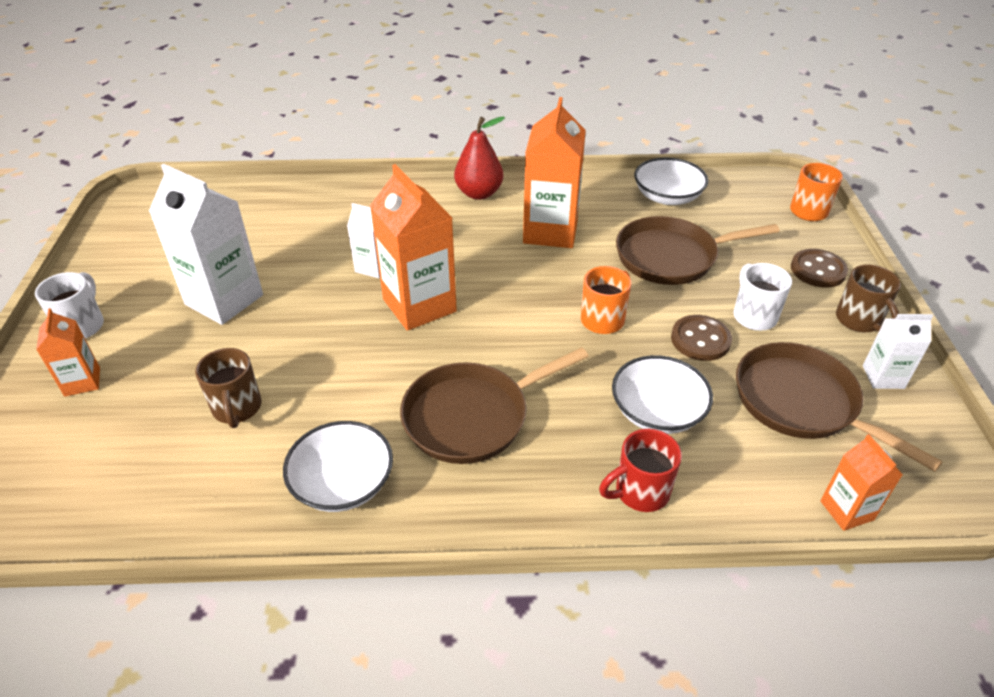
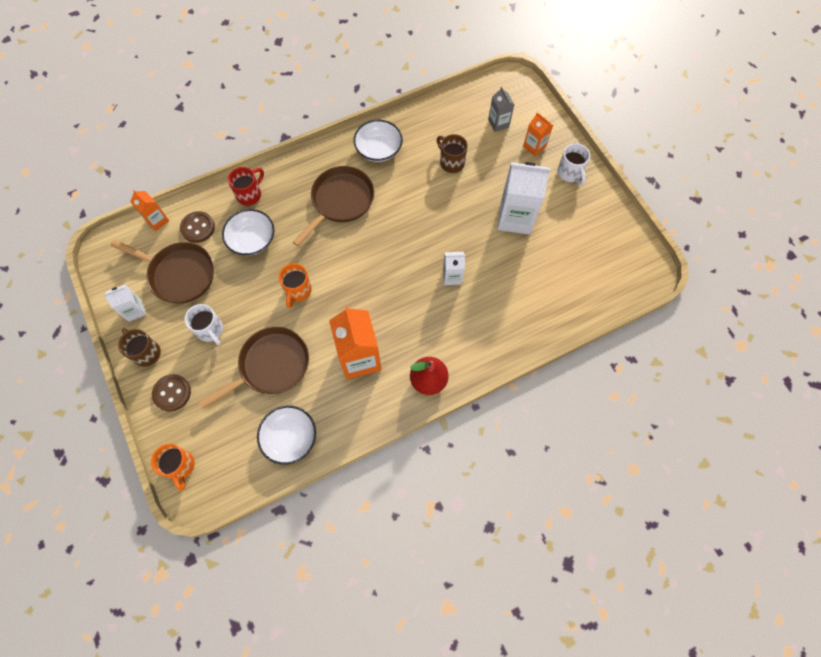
camera: 155 degrees right, 25 degrees up
orange carton [370,164,457,331] -> none
brown button [671,315,732,361] -> brown button moved to [180,211,215,243]
none -> grey carton [488,87,515,132]

